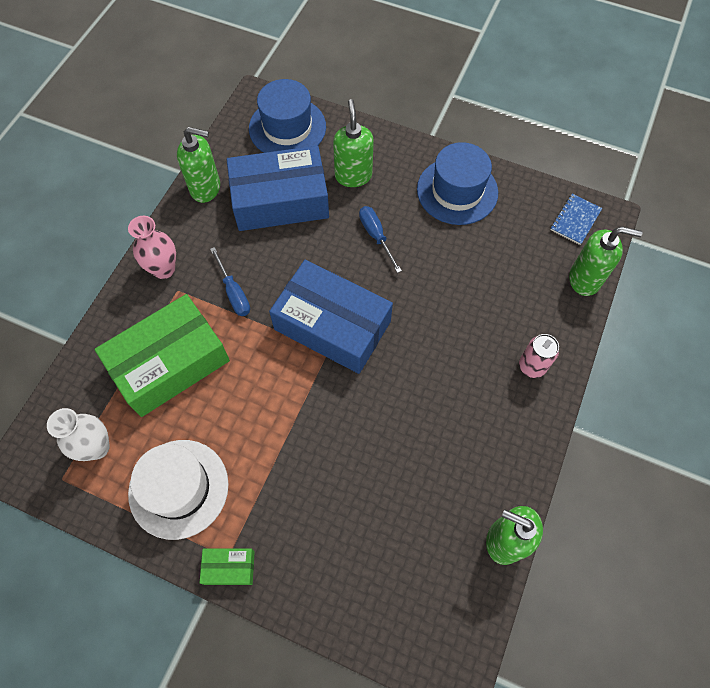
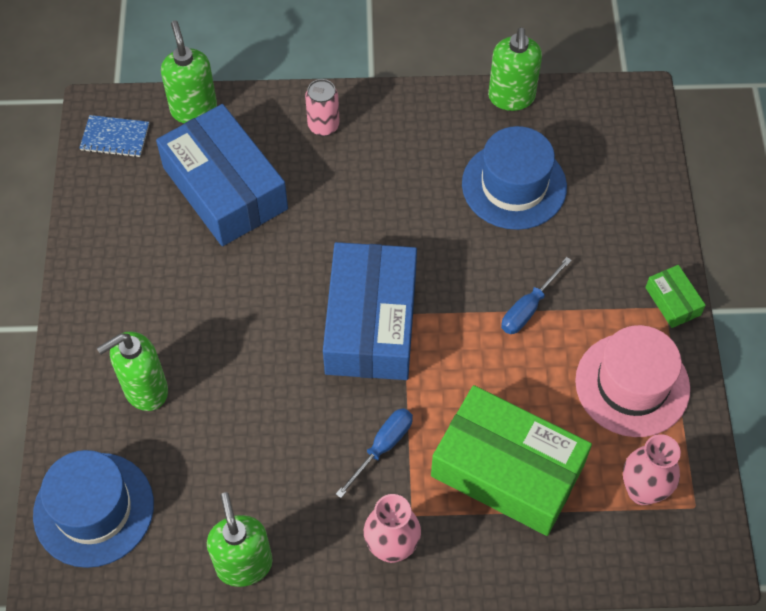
camera: 115 degrees left, 5 degrees down
white vase [47,408,110,461] -> pink vase [623,434,681,505]
white hat [128,440,228,540] -> pink hat [575,325,690,437]
blue box [227,146,329,231] -> blue box moved to [156,104,288,246]
blue screwdriver [359,206,402,273] -> blue screwdriver moved to [501,257,572,334]
blue hat [417,142,498,225] -> blue hat moved to [462,126,567,230]

